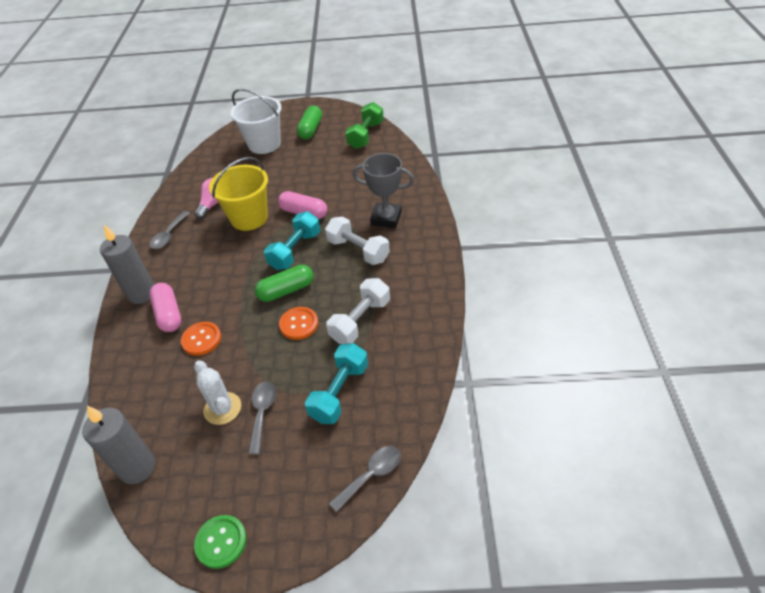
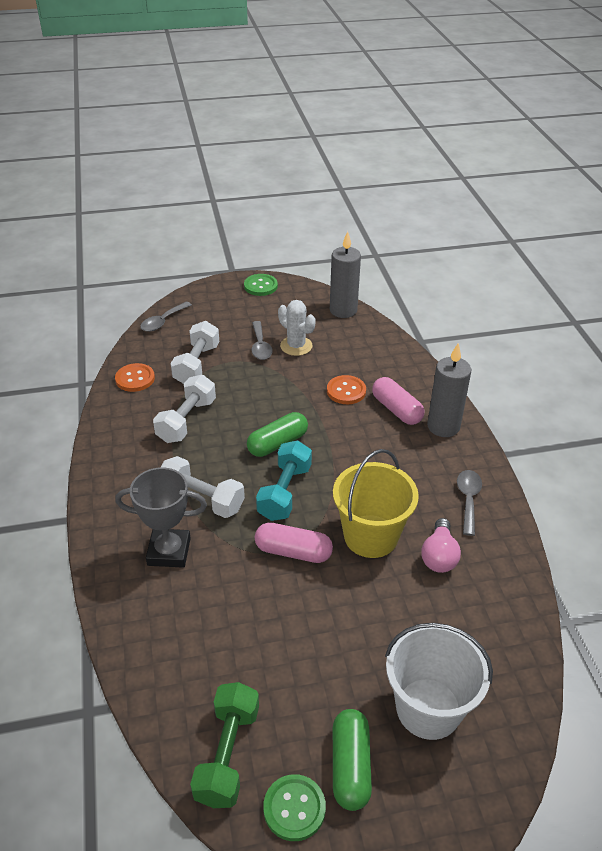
camera: 165 degrees right, 5 degrees down
orange button [279,307,318,340] -> orange button moved to [115,363,155,392]
turquoise dumbbell [305,343,368,424] -> white dumbbell [171,321,219,384]
none -> green button [263,774,326,841]

